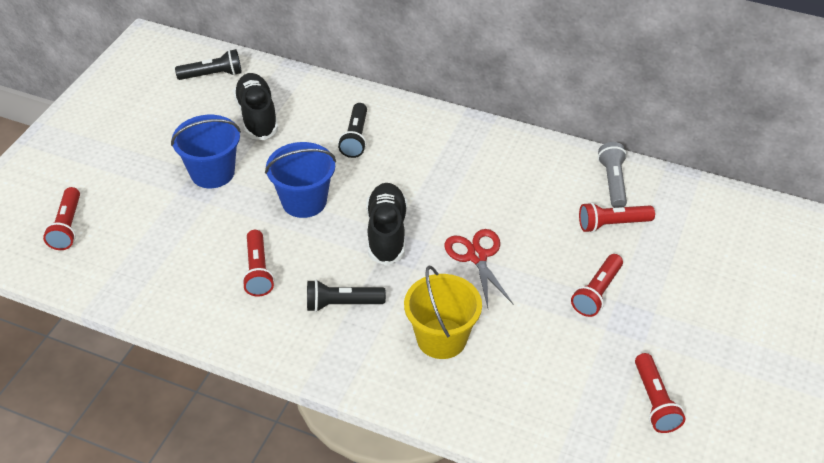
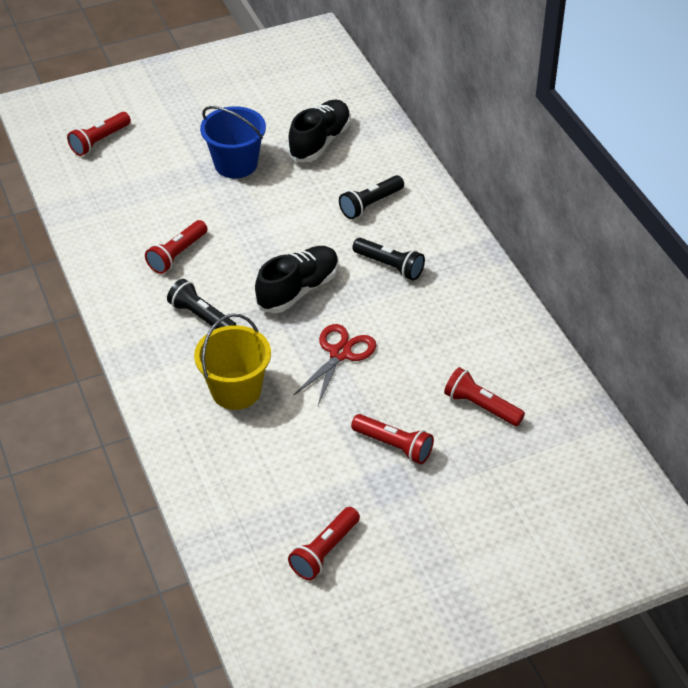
camera: 45 degrees right, 0 degrees up
black flashlight [175,49,242,80] -> black flashlight moved to [352,238,425,281]
blue bucket [265,142,336,218] -> none
red flashlight [571,254,623,317] -> red flashlight turned 135 degrees counterclockwise [351,414,434,464]
grey flashlight [598,142,627,208] -> none

